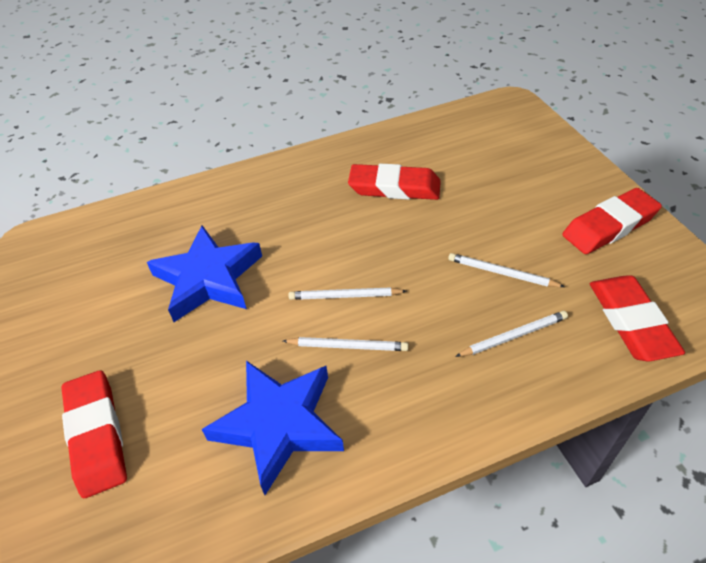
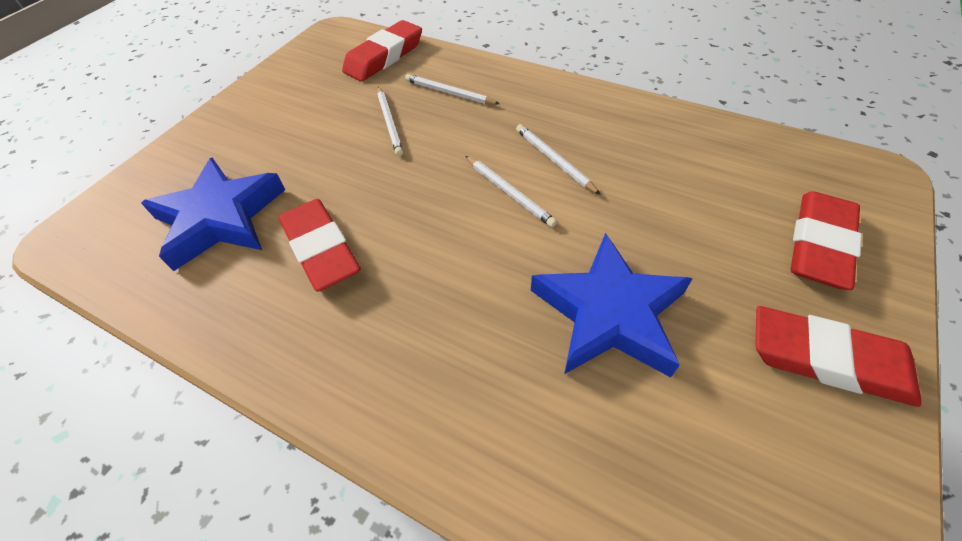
camera: 130 degrees left, 5 degrees up
blue star [202,361,344,495] -> blue star moved to [141,158,285,271]
red eraser [562,188,662,254] -> red eraser moved to [755,306,922,407]

